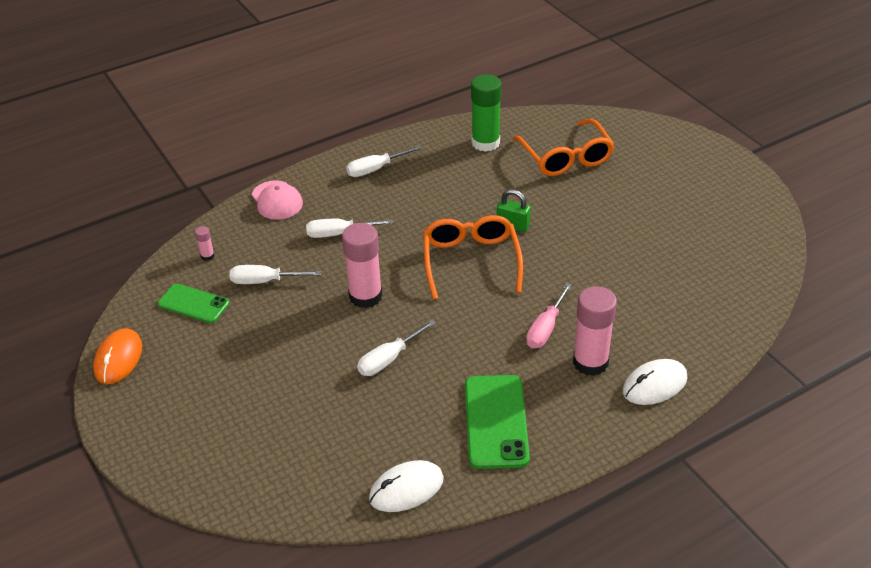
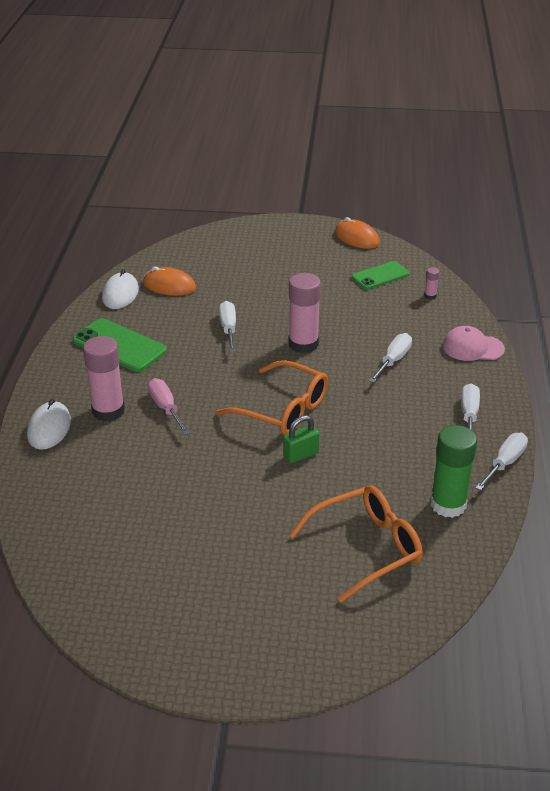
camera: 125 degrees right, 5 degrees down
white screwdriver [230,265,321,284] -> white screwdriver moved to [475,433,528,491]
orange glasses [513,119,615,176] -> orange glasses turned 135 degrees clockwise [289,486,423,603]
none -> orange mouse [143,266,196,296]

